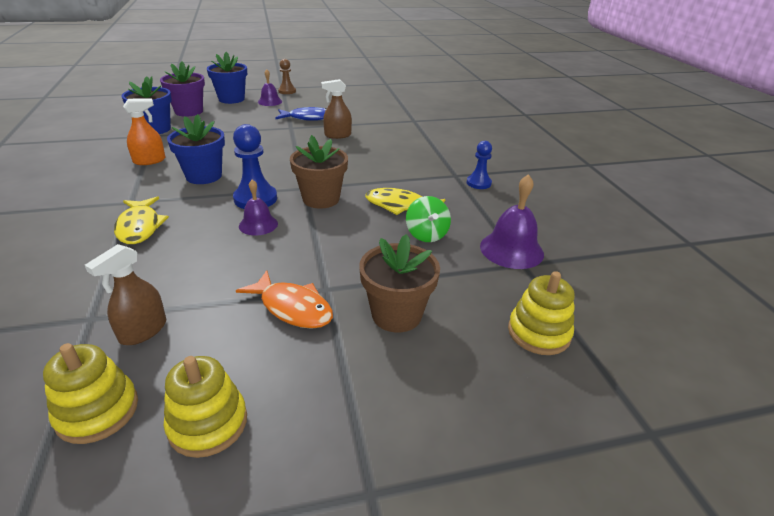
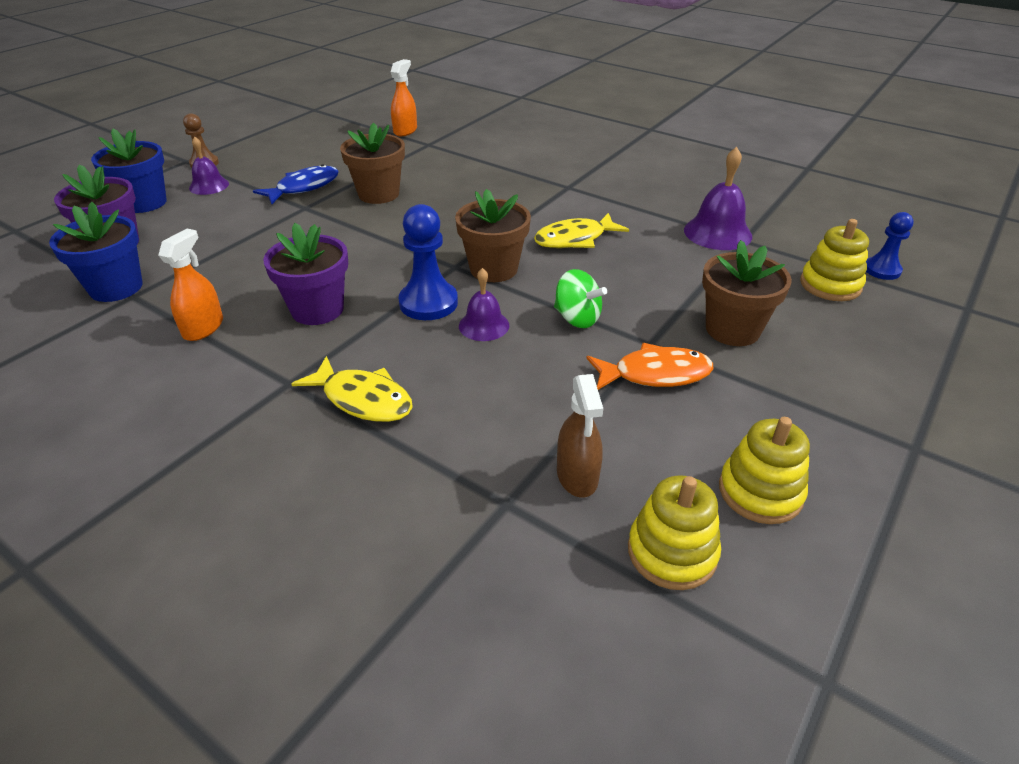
camera: 40 degrees left, 5 degrees up
blue flower pot [167,114,225,184] -> purple flower pot [263,223,348,325]
brown spray bottle [321,79,352,139] -> brown flower pot [340,123,405,204]
green spinning top [406,196,451,242] -> green spinning top moved to [554,269,607,328]
blue pawn [467,141,492,189] -> blue pawn moved to [866,212,914,280]
none -> orange spray bottle [391,59,417,136]

